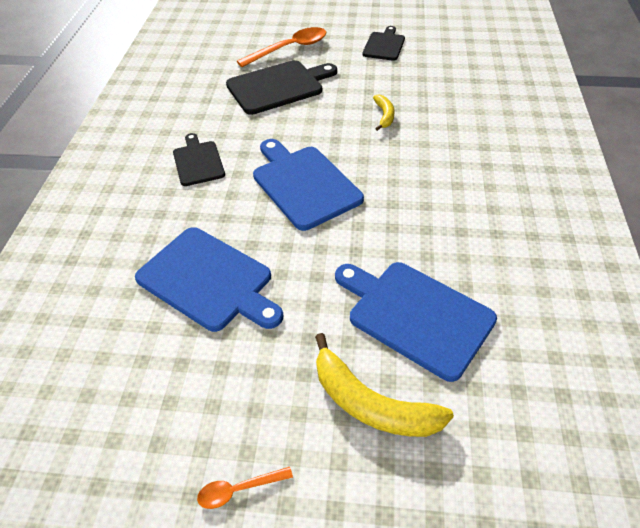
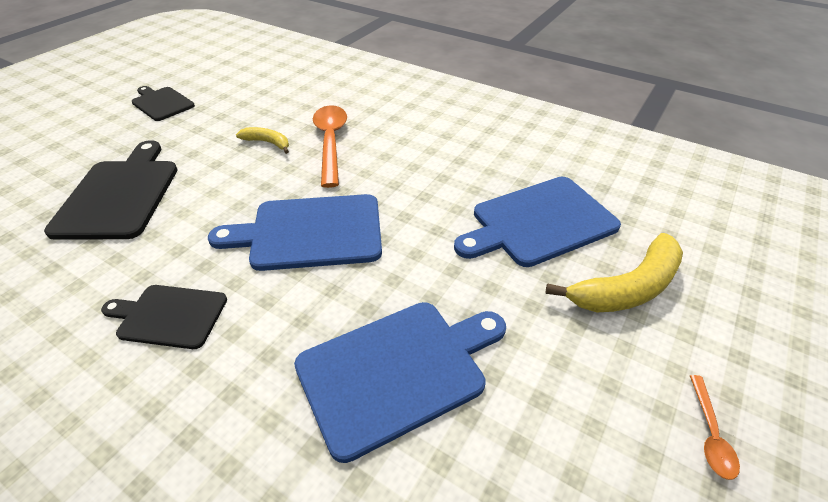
camera: 65 degrees left, 5 degrees down
orange spoon [237,27,326,67] -> orange spoon moved to [313,105,347,188]

